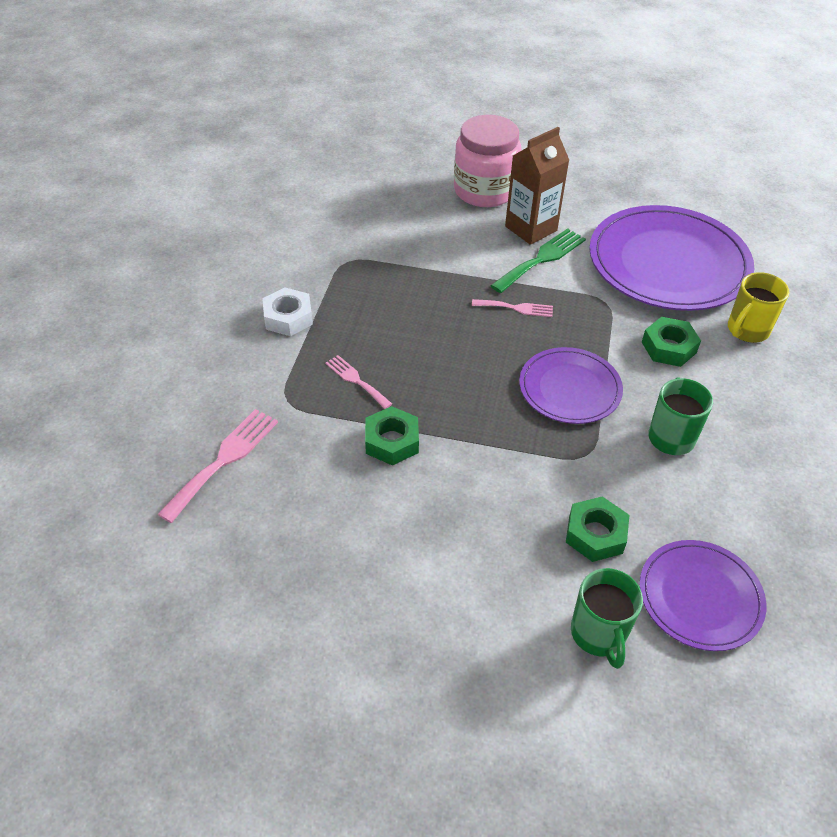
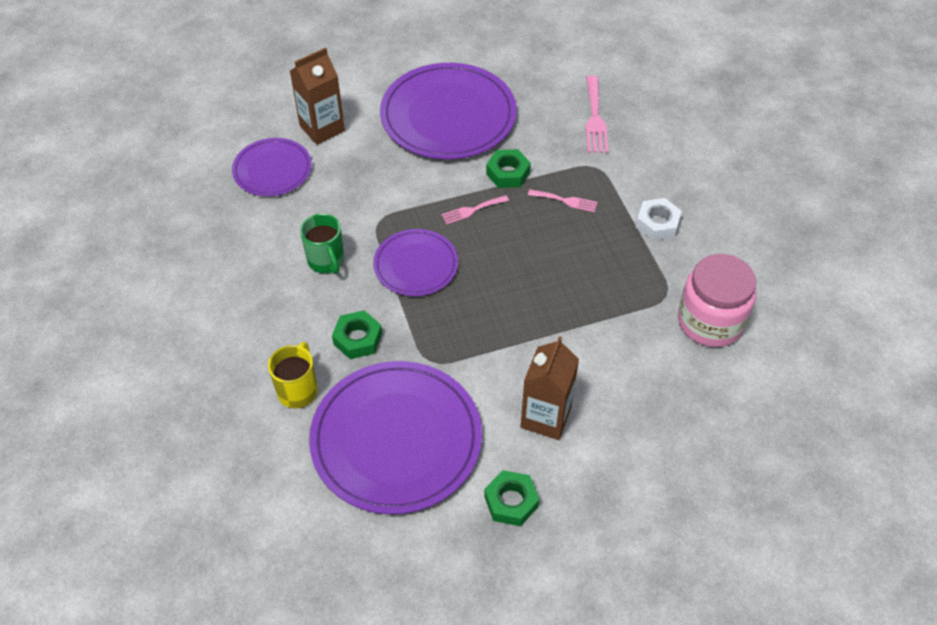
camera: 150 degrees right, 5 degrees up
pink jar [454,115,521,207] -> pink jar moved to [678,254,756,347]
pink fork [472,299,553,317] -> pink fork moved to [441,195,509,225]
green fork [490,228,586,293] -> none
green nut [566,496,629,562] -> green nut moved to [484,470,540,526]
green mug [571,568,643,669] -> brown carton [290,47,345,145]
none -> purple plate [380,63,517,159]

